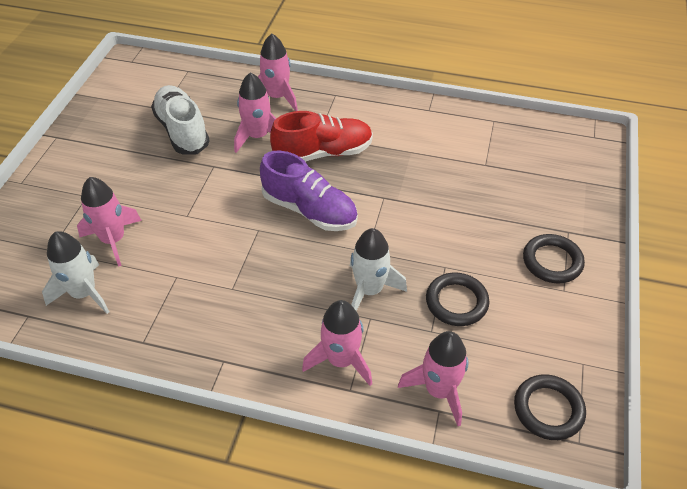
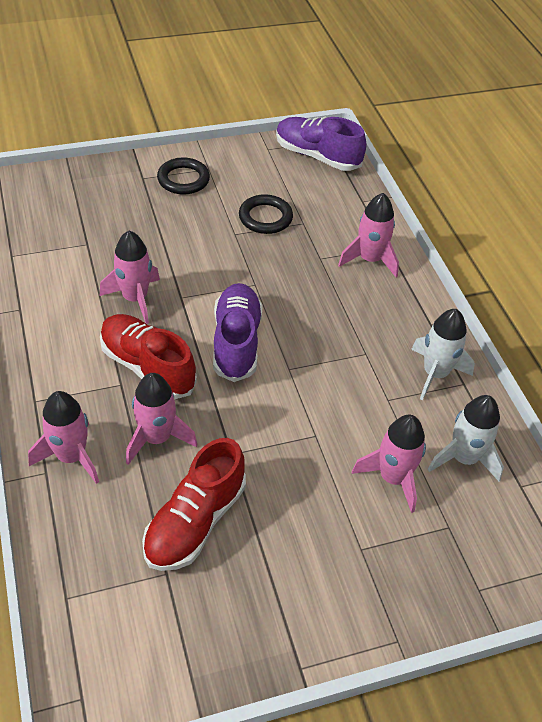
camera: 125 degrees left, 0 degrees up
white shoe [151,85,209,154] -> red shoe [142,438,246,571]
white rocket [350,228,407,311] -> white rocket moved to [411,309,475,400]
pink rocket [398,331,469,426] -> pink rocket moved to [100,231,160,324]
black ring [514,374,586,440] -> purple shoe [276,117,366,171]

